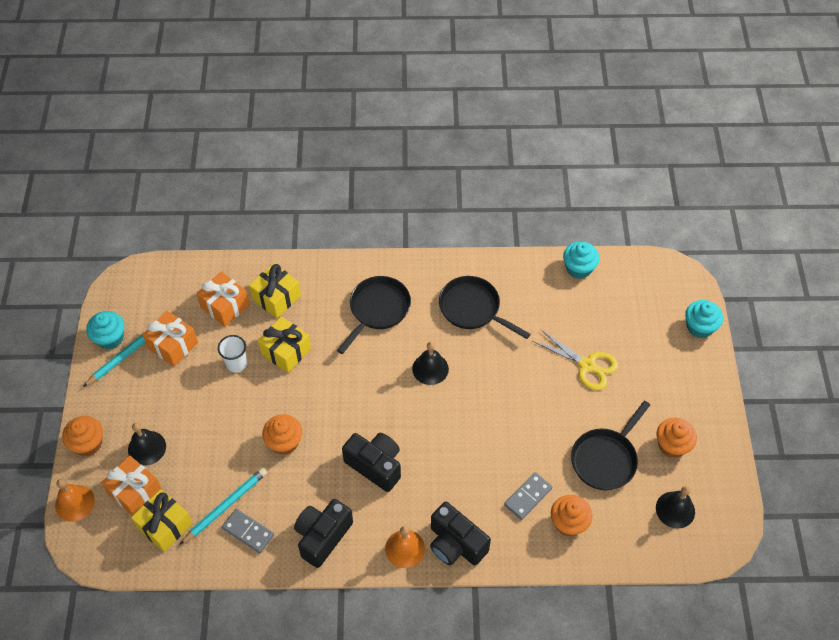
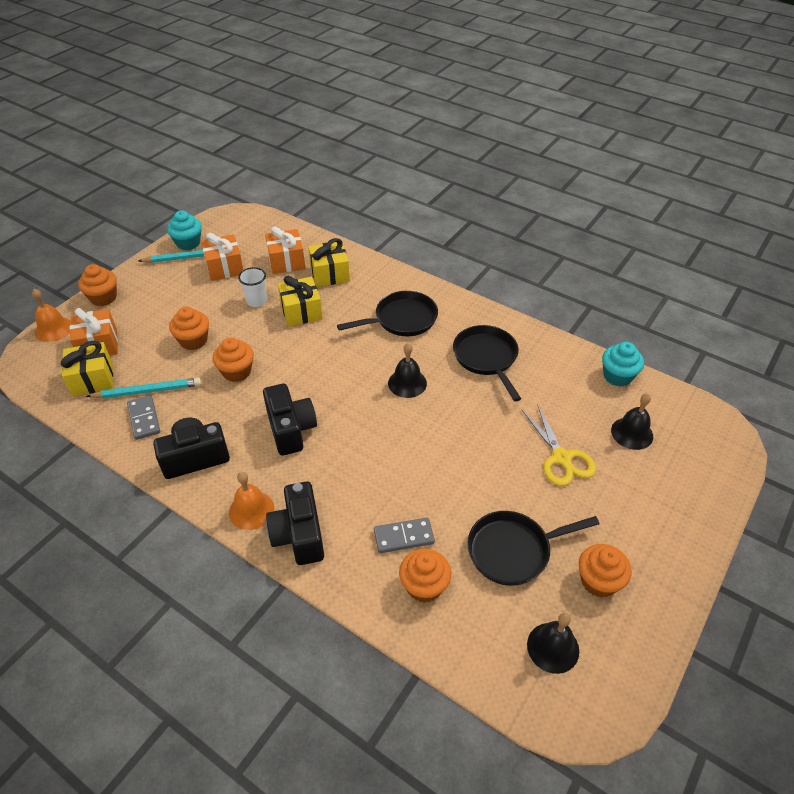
camera: 35 degrees right, 10 degrees down
black bell [128,423,166,466] -> black bell moved to [611,393,653,450]
turquoise cupcake [685,300,723,338] -> none
none -> orange cupcake [169,307,209,350]

